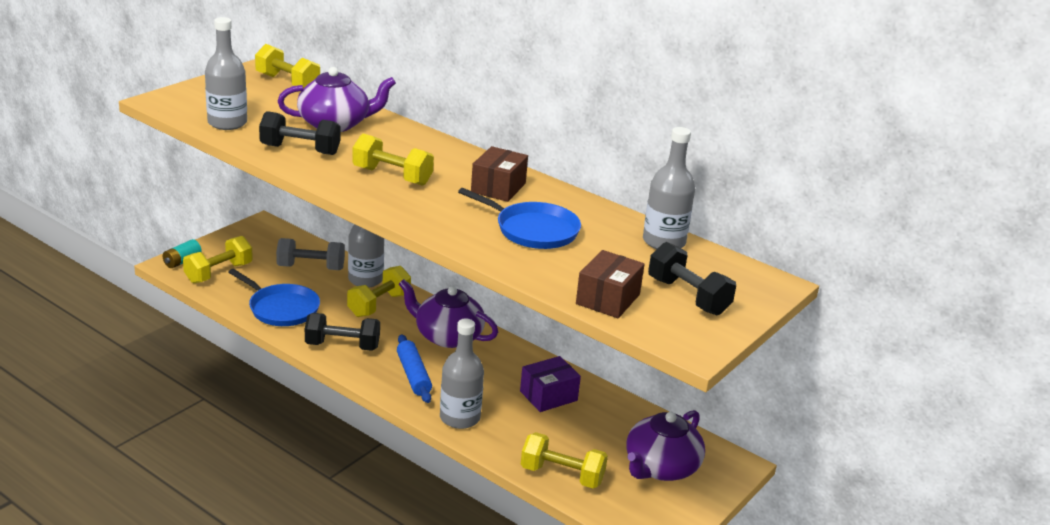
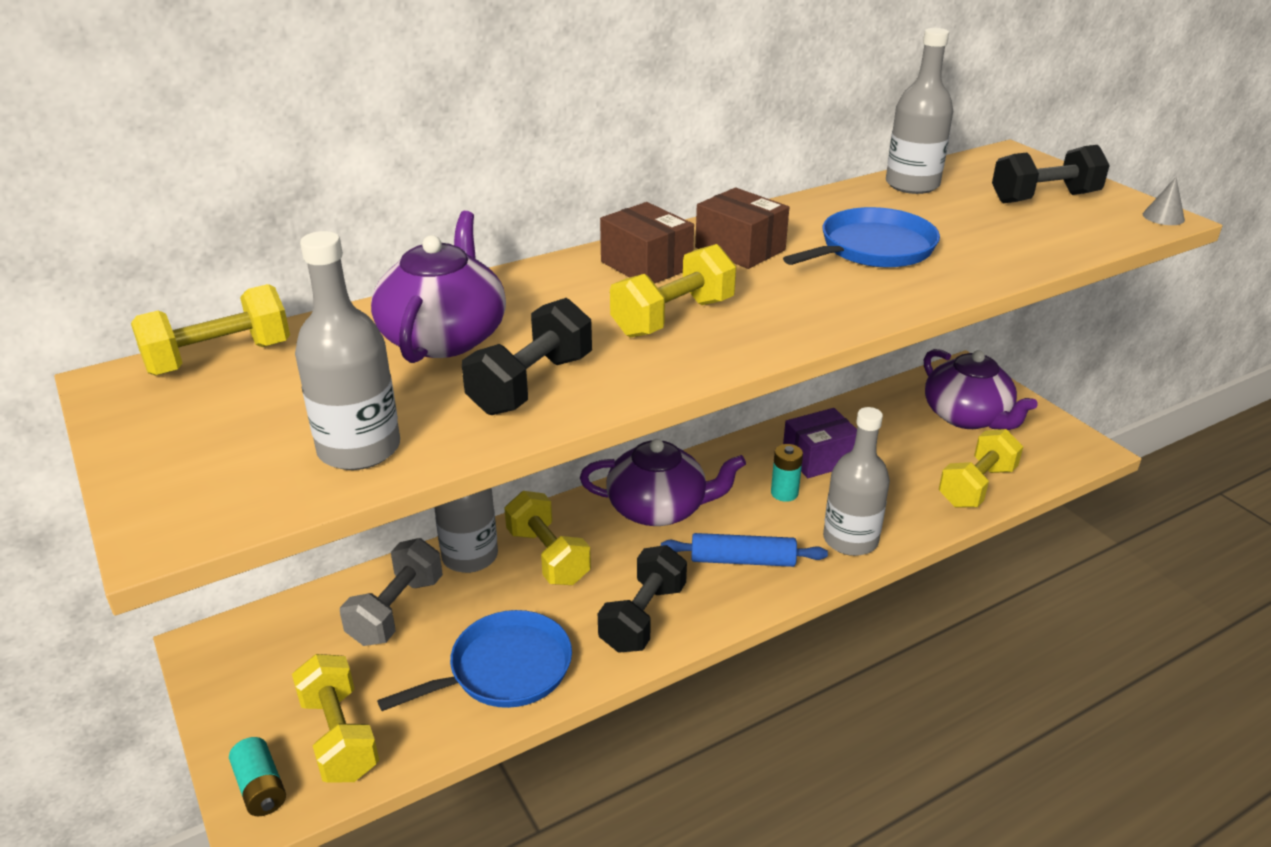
camera: 65 degrees left, 5 degrees up
purple teapot [399,279,498,348] -> purple teapot turned 135 degrees counterclockwise [580,439,746,526]
purple box [520,356,581,412] -> purple box turned 75 degrees clockwise [783,408,857,478]
brown box [576,250,644,318] -> brown box moved to [600,202,694,284]
none -> turquoise battery [771,444,803,502]
none -> grey cone [1143,177,1185,225]

